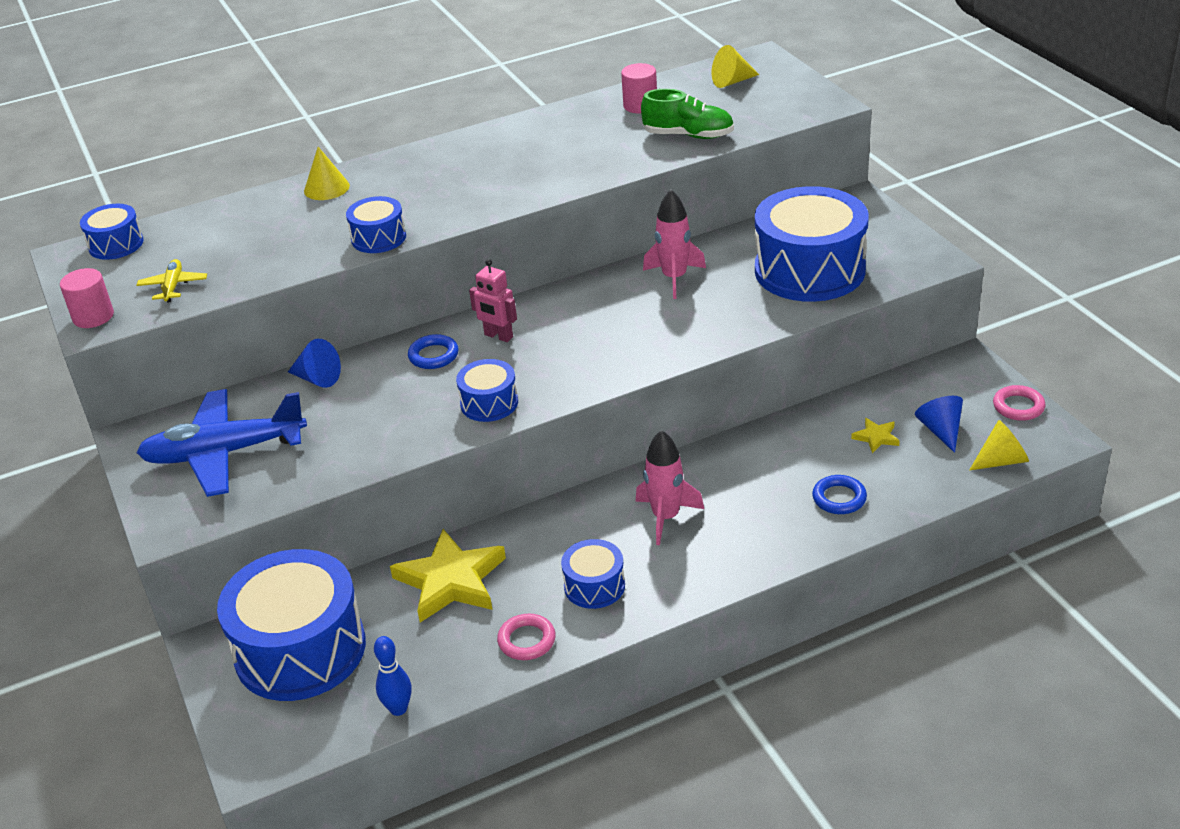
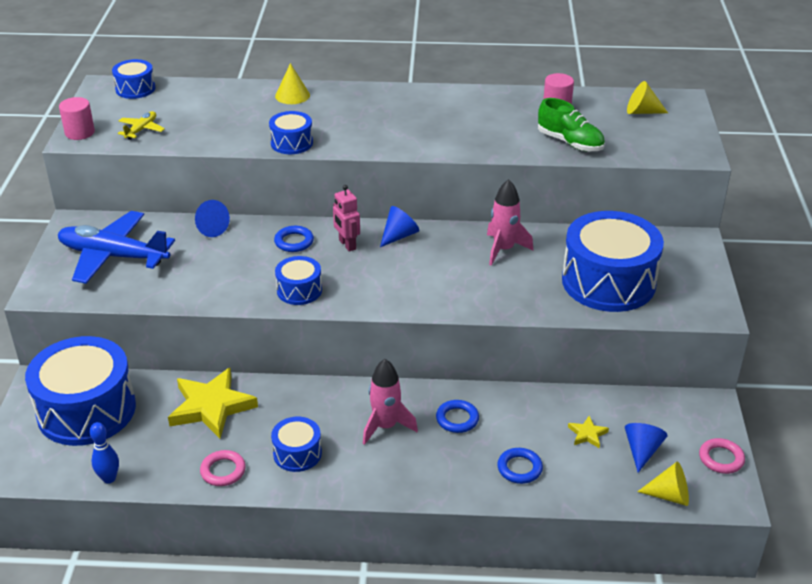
camera: 25 degrees right, 0 degrees up
none -> blue cone [380,206,419,247]
none -> blue ring [436,400,479,433]

